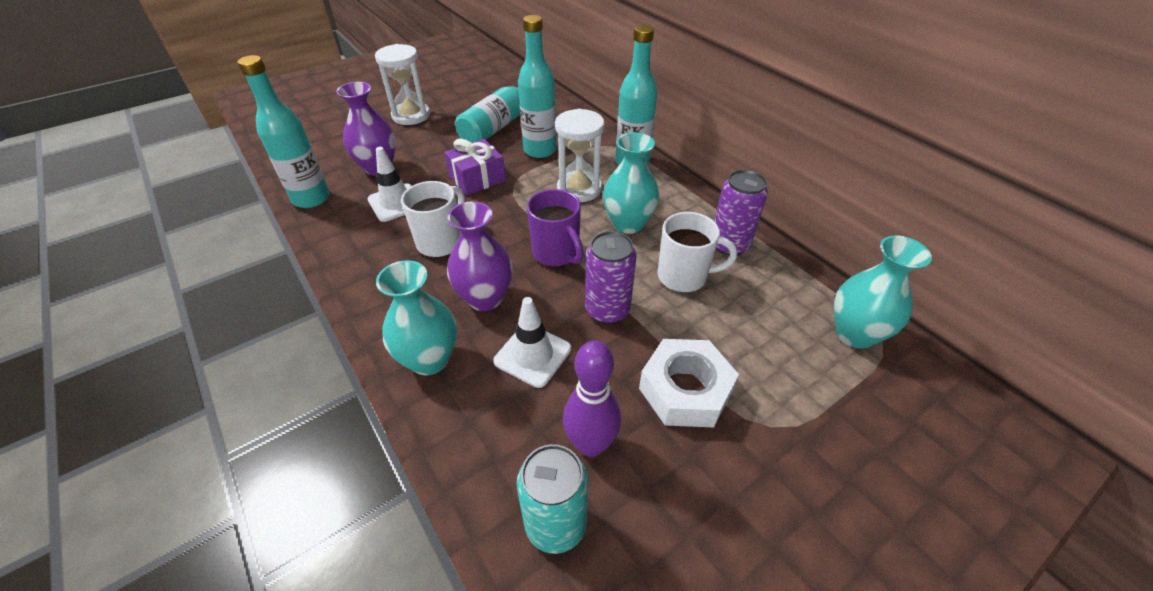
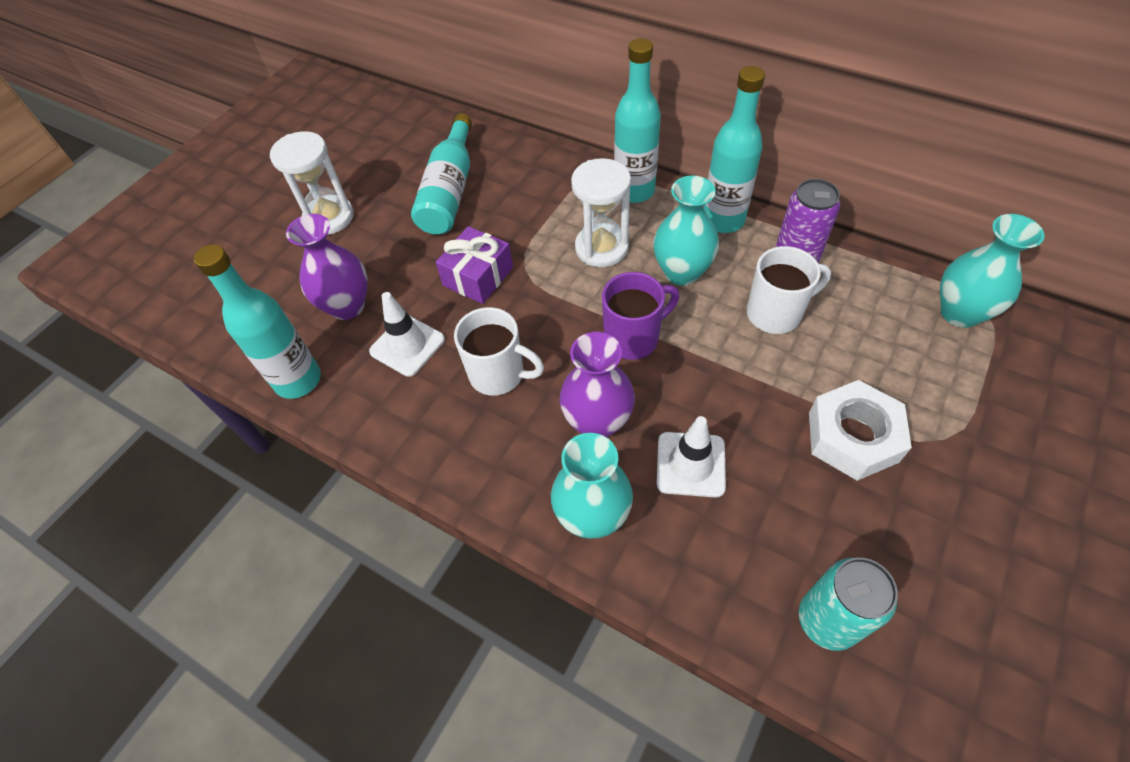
camera: 20 degrees left, 10 degrees up
white mug [401,181,465,257] -> white mug turned 105 degrees clockwise [454,307,544,396]
turquoise bottle [518,15,557,158] -> turquoise bottle moved to [704,66,765,233]
purple mug [527,189,584,267] -> purple mug turned 60 degrees counterclockwise [602,272,679,360]
purple bowling pin [563,340,621,457] -> none
purple can [585,231,636,324] -> none

